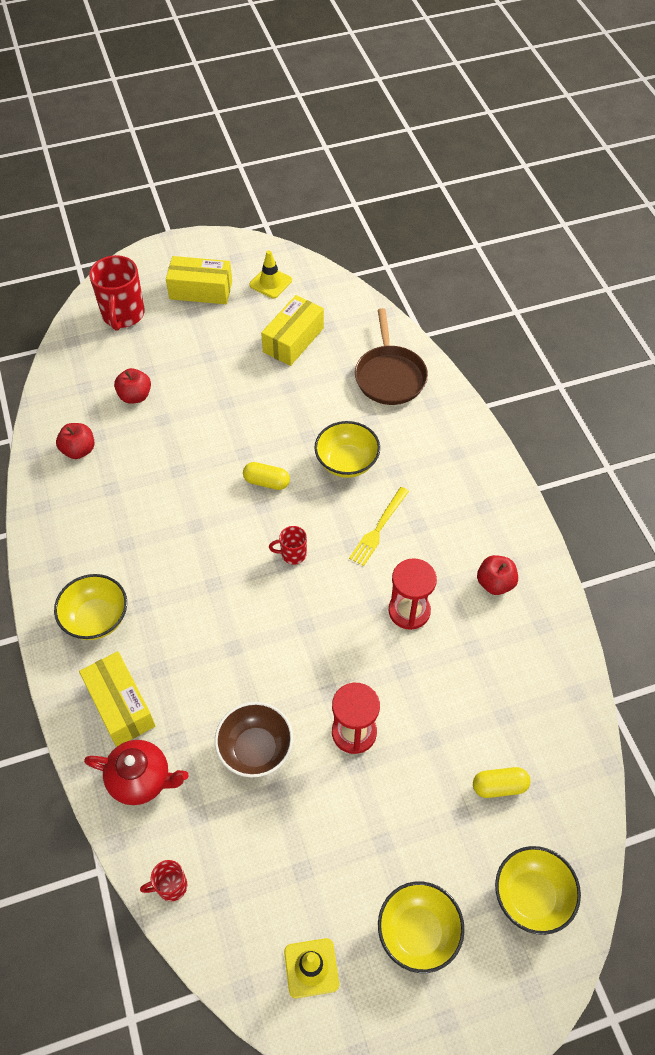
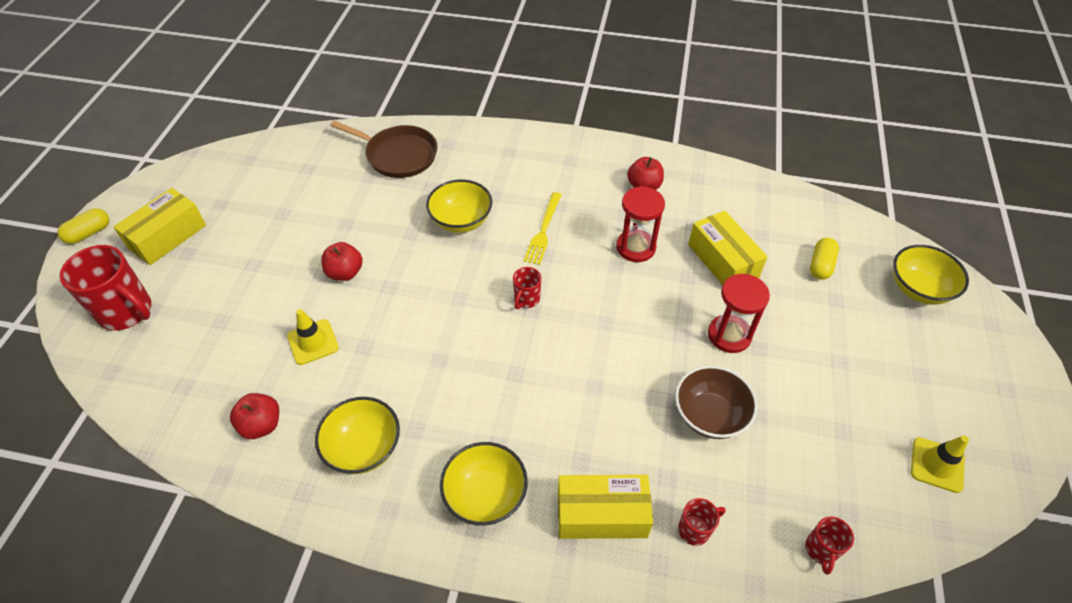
camera: 60 degrees left, 5 degrees down
red teapot [84,740,189,805] -> red mug [678,498,726,546]
red apple [114,368,151,403] -> red apple moved to [321,242,363,281]
yellow capsule [243,462,290,490] -> yellow capsule moved to [57,208,109,244]
yellow traffic cone [249,250,292,299] -> yellow traffic cone moved to [287,309,339,365]
yellow box [261,295,324,366] -> yellow box moved to [688,211,768,285]
yellow fork [349,487,409,566] -> yellow fork turned 45 degrees clockwise [524,192,562,265]
yellow bowl [378,882,465,973] -> yellow bowl moved to [315,397,400,474]

